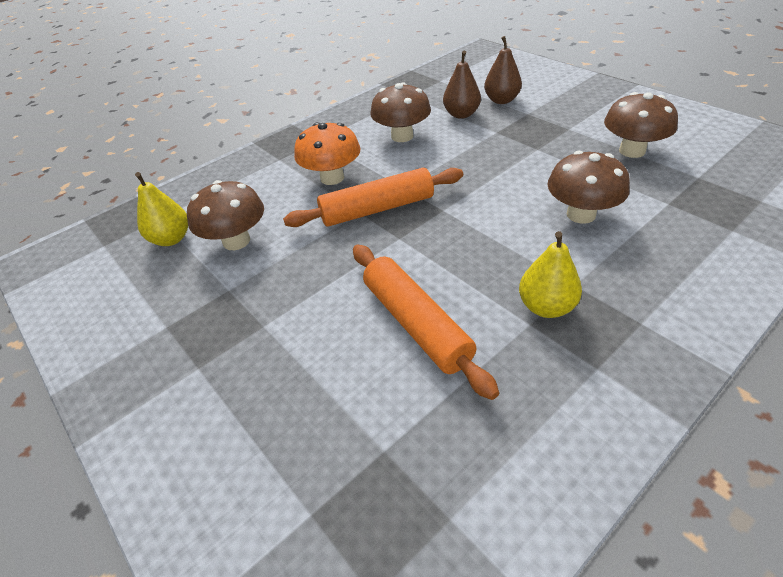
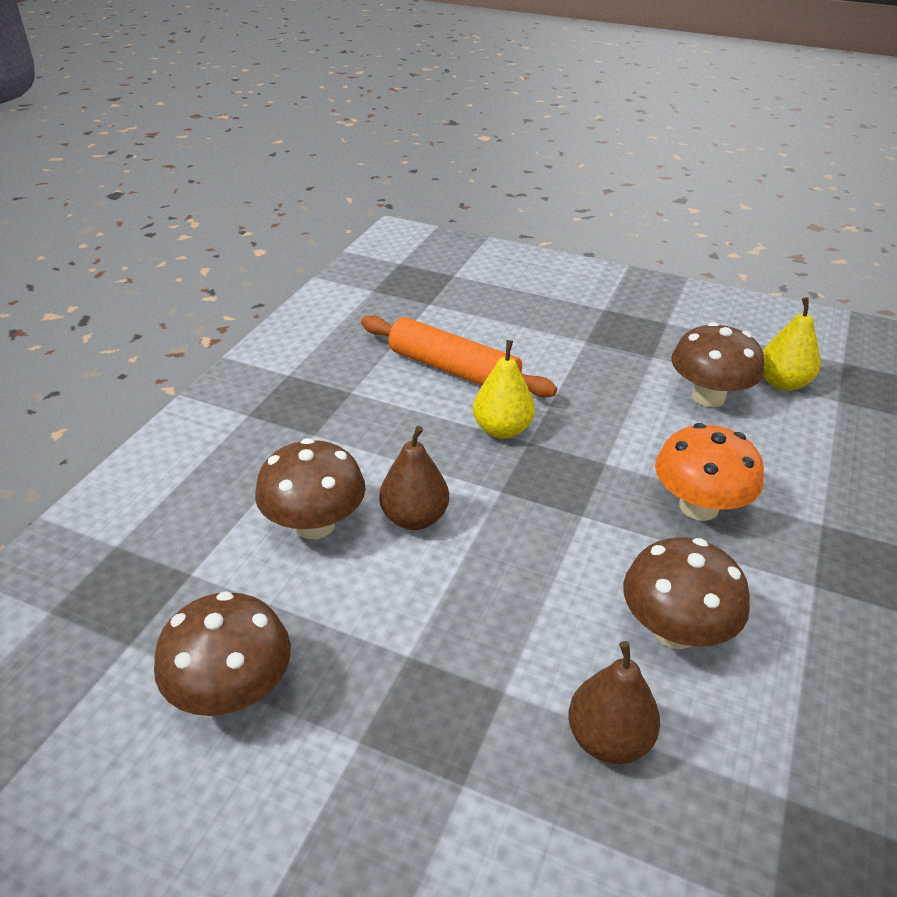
camera: 150 degrees right, 5 degrees down
orange rolling pin [283,168,463,227] -> none
brown pear [484,36,522,104] -> brown pear moved to [379,426,449,530]
yellow pear [519,231,582,318] -> yellow pear moved to [473,340,535,439]

